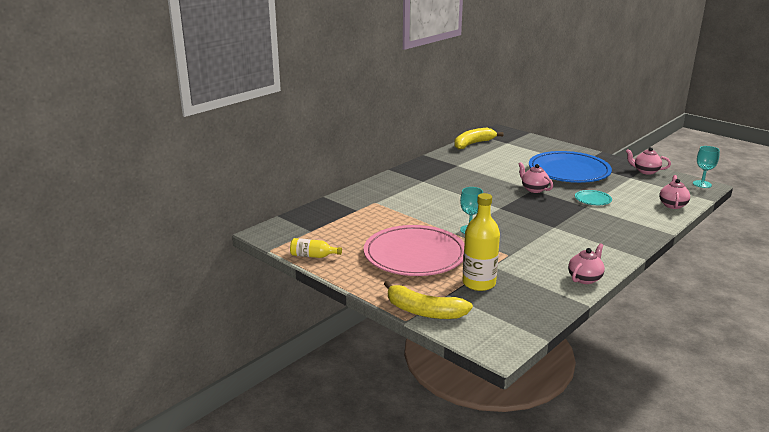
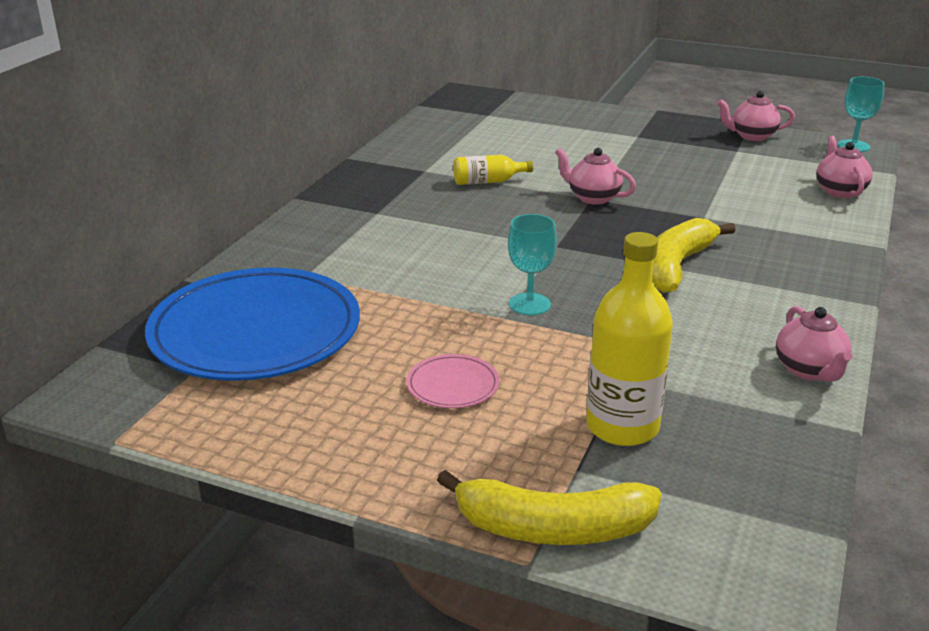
camera: 20 degrees left, 5 degrees up
yellow bottle [290,238,342,258] -> yellow bottle moved to [453,155,533,185]
pink plate [364,225,465,276] -> pink plate [406,354,500,408], size x0.41
yellow banana [454,128,504,150] -> yellow banana moved to [653,218,736,293]
blue plate [529,151,612,183] -> blue plate moved to [145,267,360,381]
pink teapot [568,243,605,284] -> pink teapot turned 150 degrees clockwise [776,306,853,381]
turquoise plate [575,190,612,205] -> none

